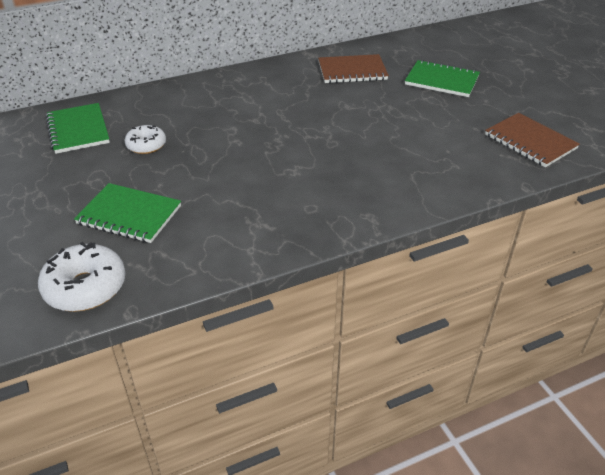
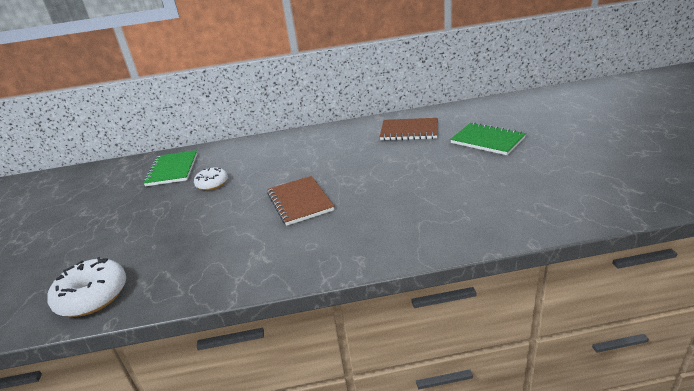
camera: 20 degrees right, 10 degrees down
green notebook [74,183,181,243] -> none
brown notebook [485,113,580,167] -> brown notebook moved to [267,176,335,226]

